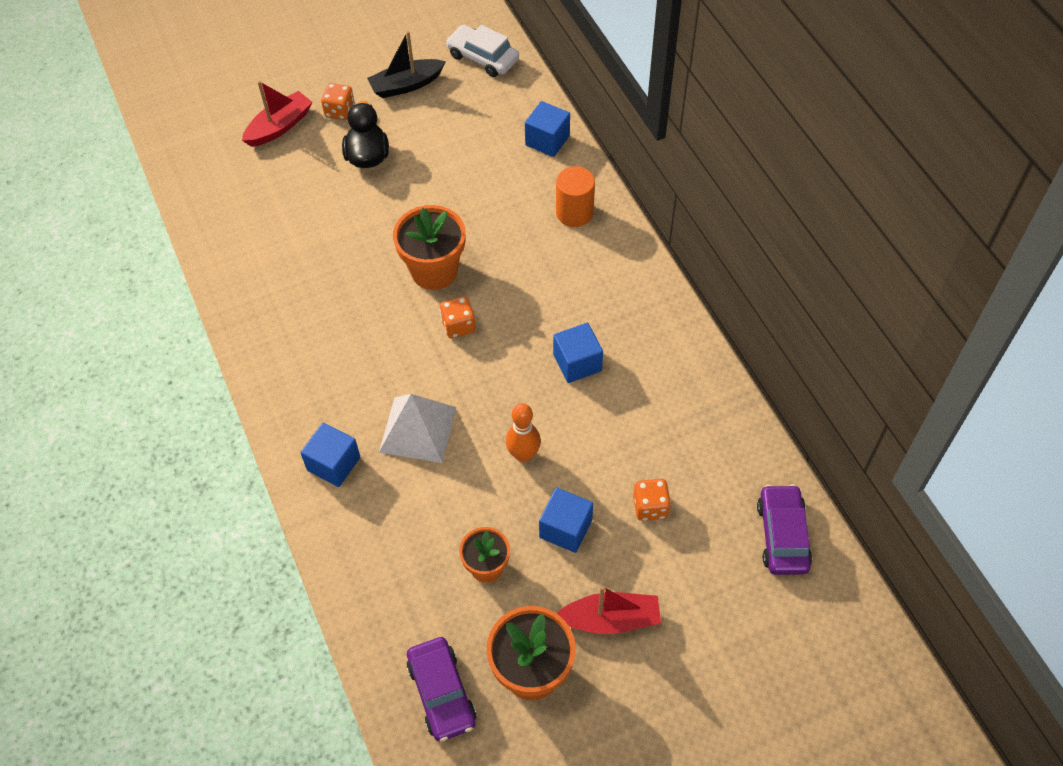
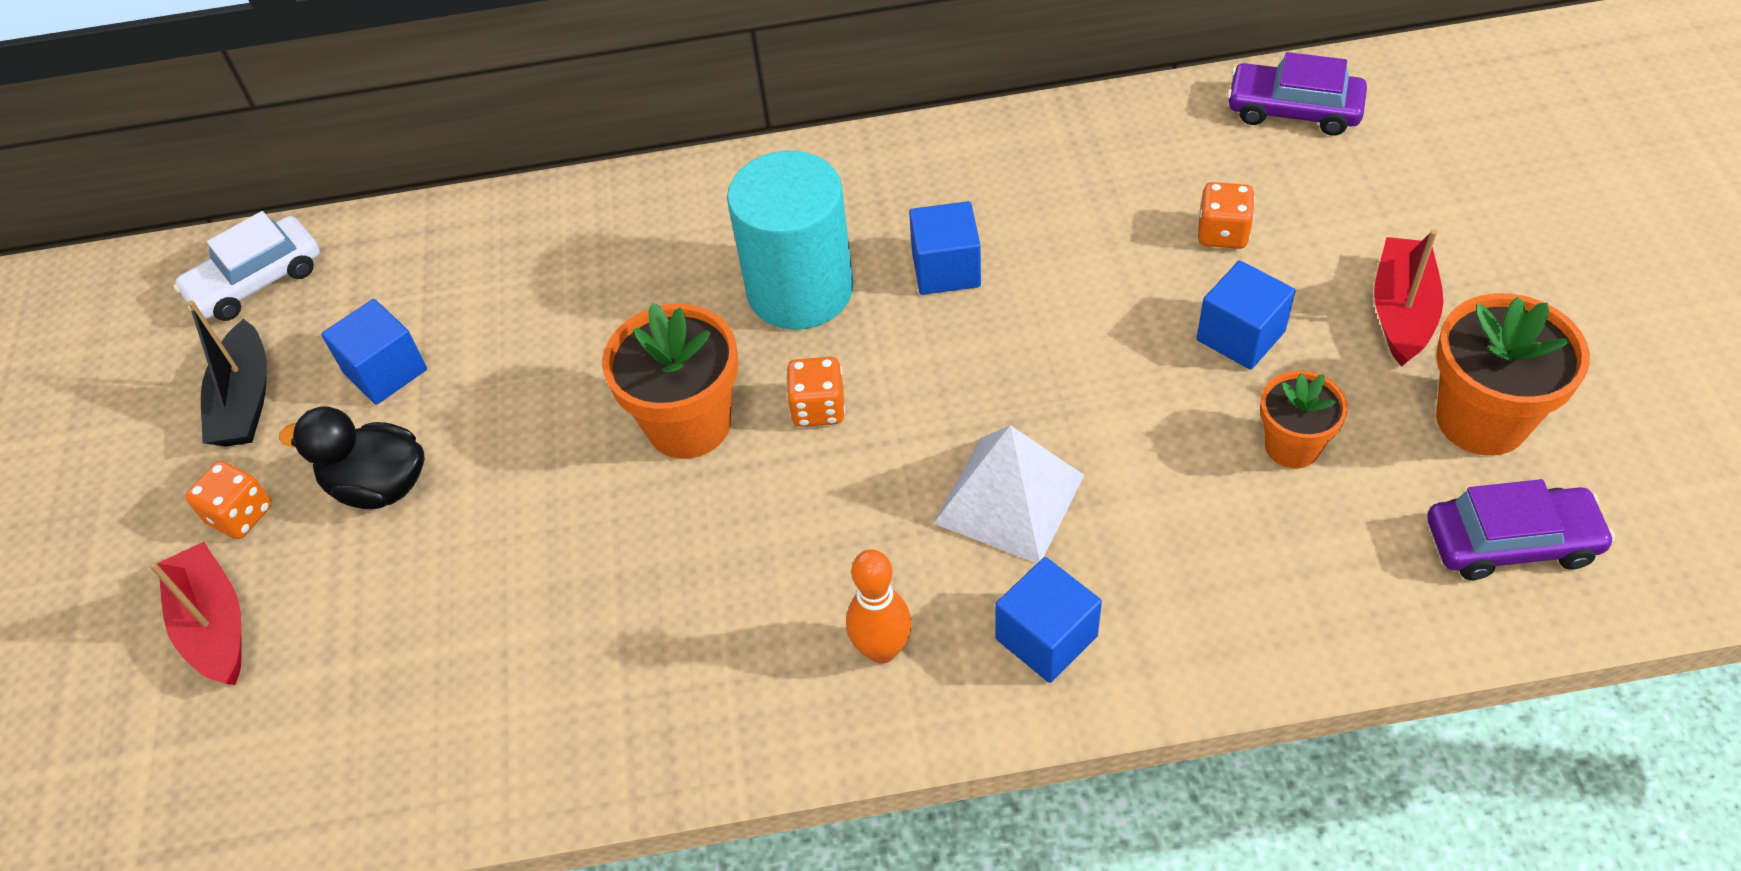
camera: 70 degrees left, 5 degrees down
orange bowling pin [506,403,541,462] -> orange bowling pin moved to [846,549,912,664]
blue cube [525,101,570,157] -> blue cube moved to [321,299,427,405]
orange cylinder [556,166,595,227] -> none
none -> turquoise cylinder [727,151,853,330]

